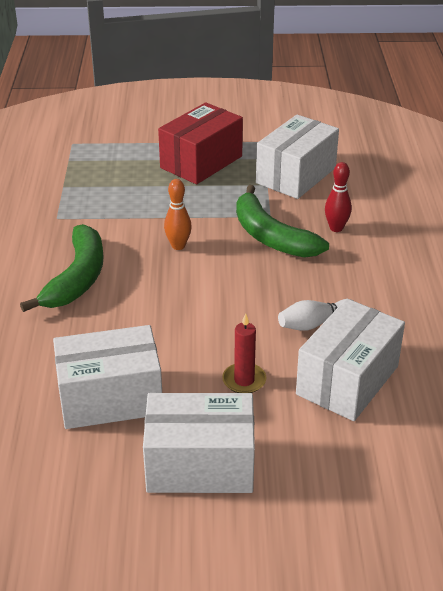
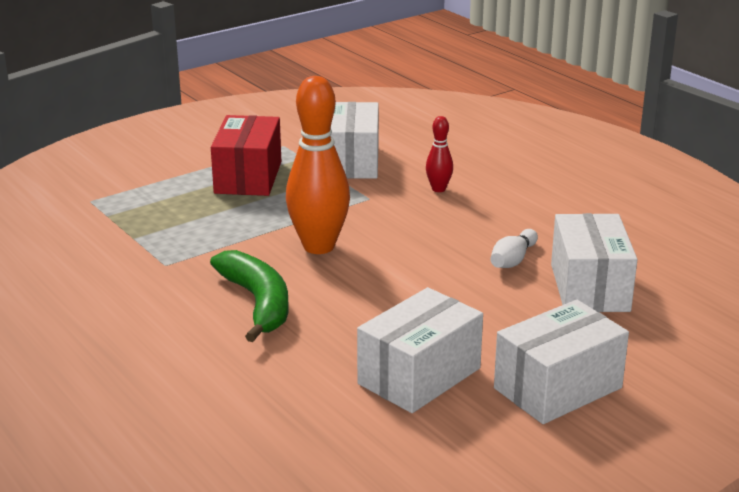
camera: 35 degrees left, 10 degrees down
orange bowling pin [164,179,192,250] -> orange bowling pin [286,76,350,254], size x2.10
red candle [222,313,266,393] -> none
green banana [236,185,329,258] -> none

